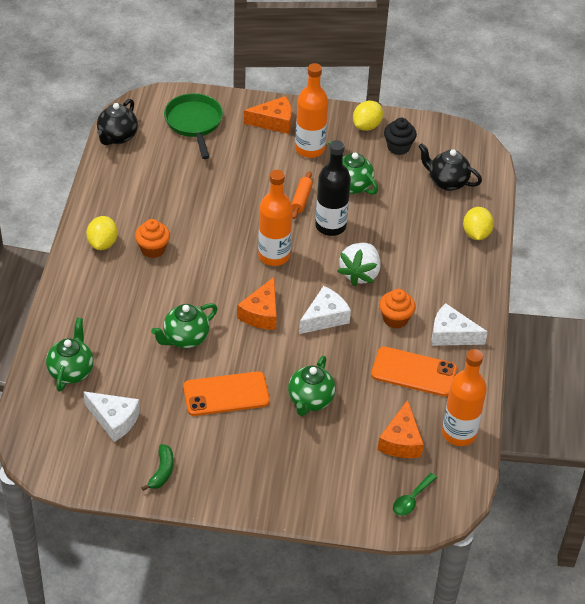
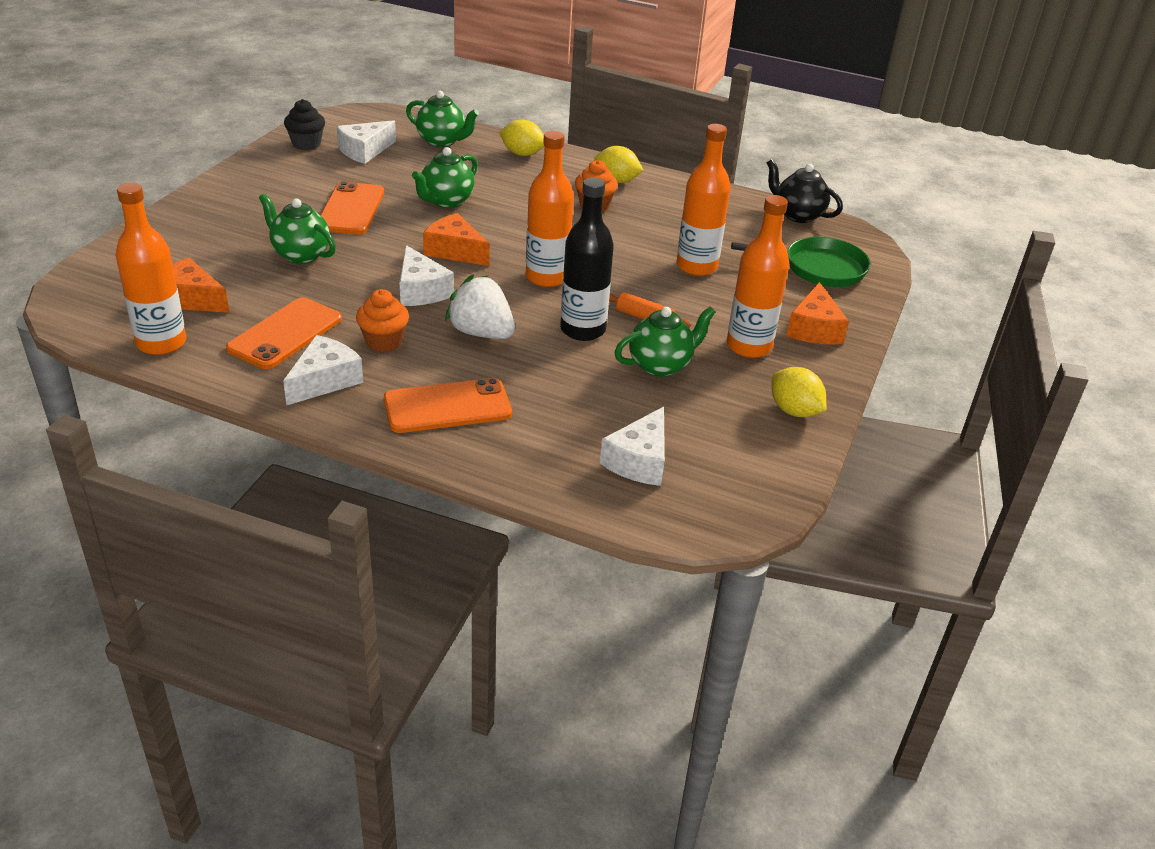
camera: 105 degrees right, 10 degrees down
green banana [141,444,174,491] -> none
green teapot [151,303,217,348] -> green teapot turned 120 degrees counterclockwise [412,147,478,208]
black cupcake [384,118,417,155] -> black cupcake moved to [284,99,325,150]
green spoon [393,473,437,516] -> none
black teapot [418,143,482,191] -> white cheese [600,407,665,486]
yellow lemon [463,207,494,240] -> yellow lemon moved to [499,119,544,156]
none -> orange phone [384,378,512,433]
none -> orange bottle [676,124,731,276]

